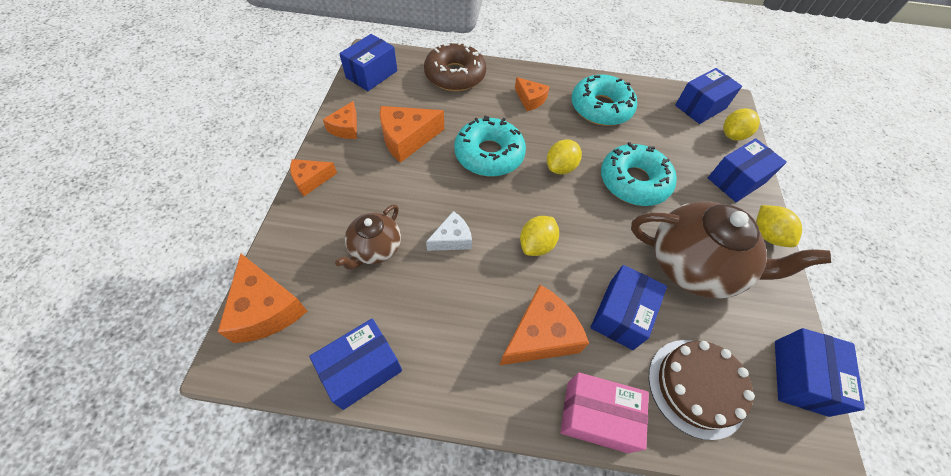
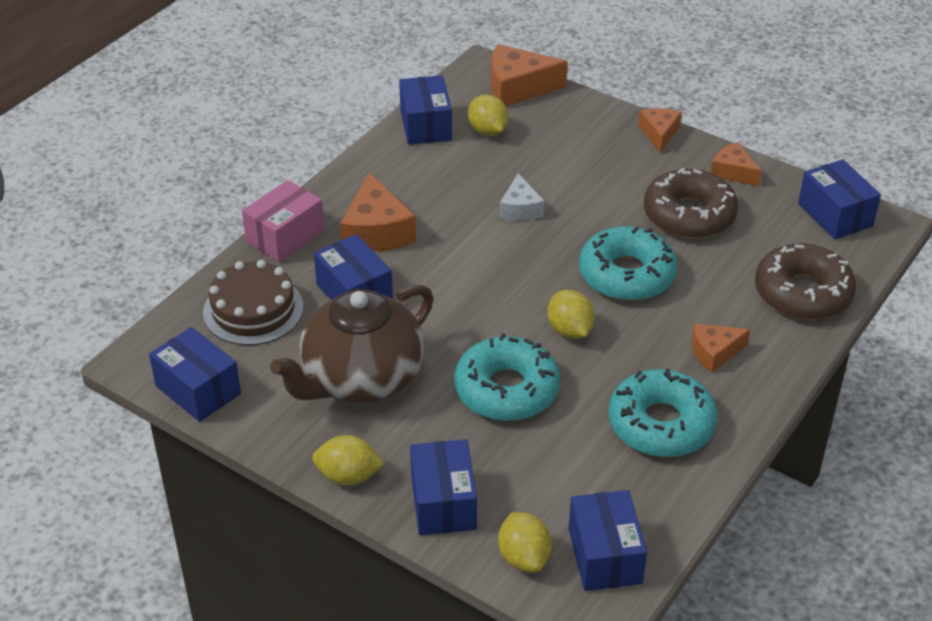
camera: 120 degrees right, 15 degrees down
brown teapot [335,204,401,270] -> none
orange cheese [380,106,444,163] -> brown donut [644,168,738,239]
yellow lemon [520,216,559,256] -> yellow lemon moved to [468,94,509,136]

